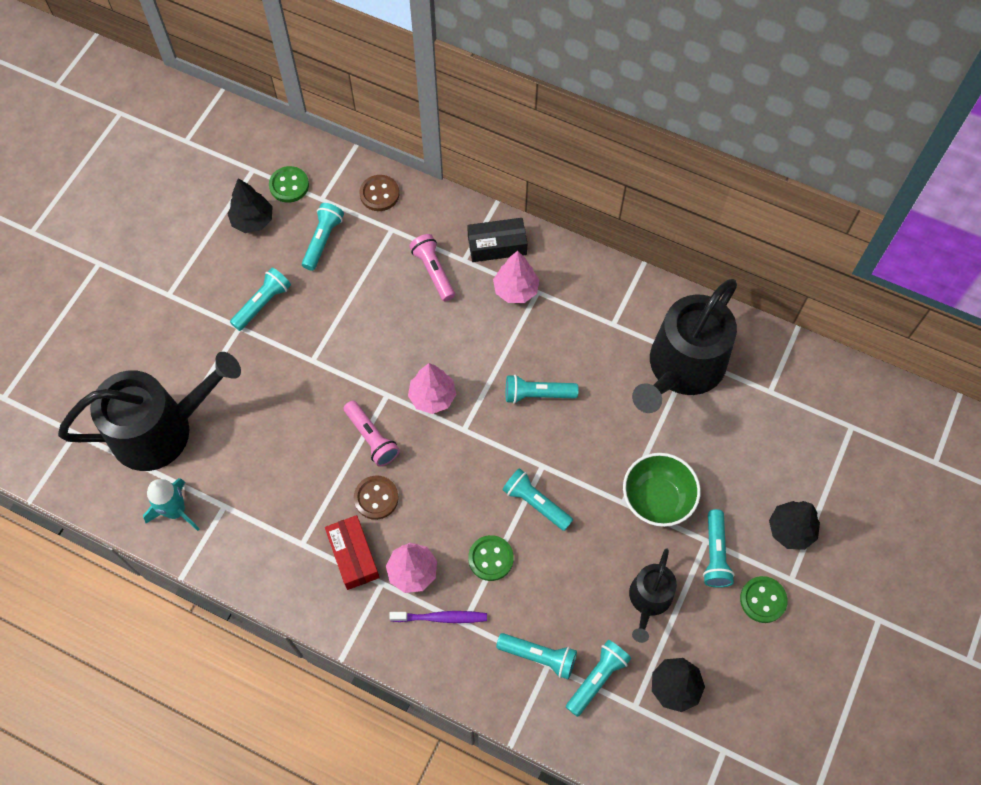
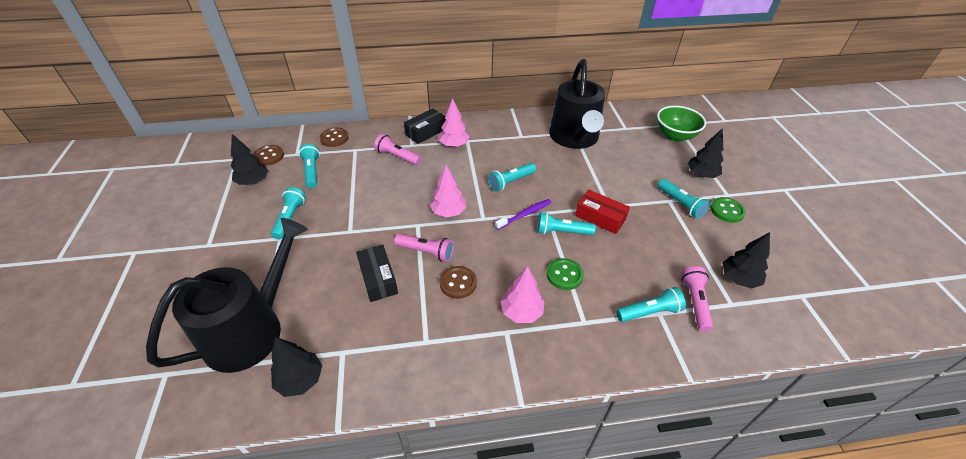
camera: 35 degrees left, 20 degrees down
turquoise rocket [143,478,200,531] -> black tree [271,337,322,397]
green button [269,166,309,203] -> brown button [253,145,284,166]
red box [325,515,380,590] -> red box moved to [575,190,630,234]
purple toothbrush [389,611,487,623] -> purple toothbrush moved to [495,199,552,230]
turquoise flashlight [566,640,631,717] -> pink flashlight [681,266,713,332]
green bowl [623,453,701,527] -> green bowl moved to [657,106,706,142]
black watering can [629,548,677,643] -> none
none -> black box [356,244,398,302]

